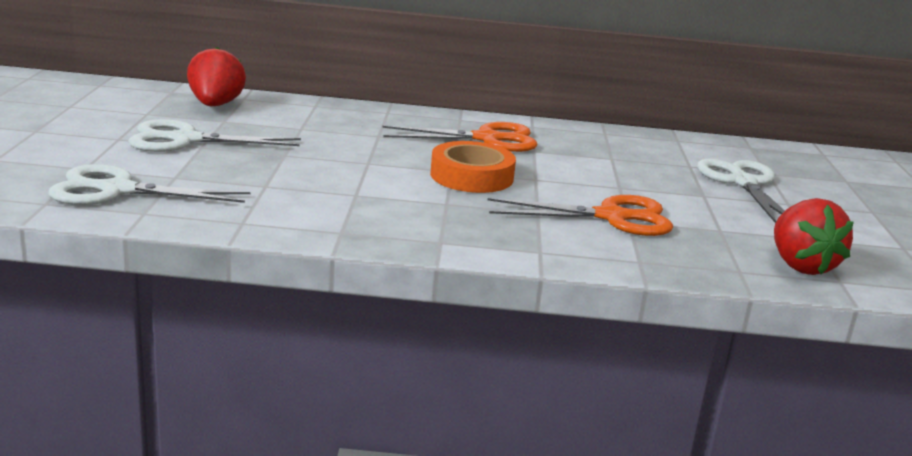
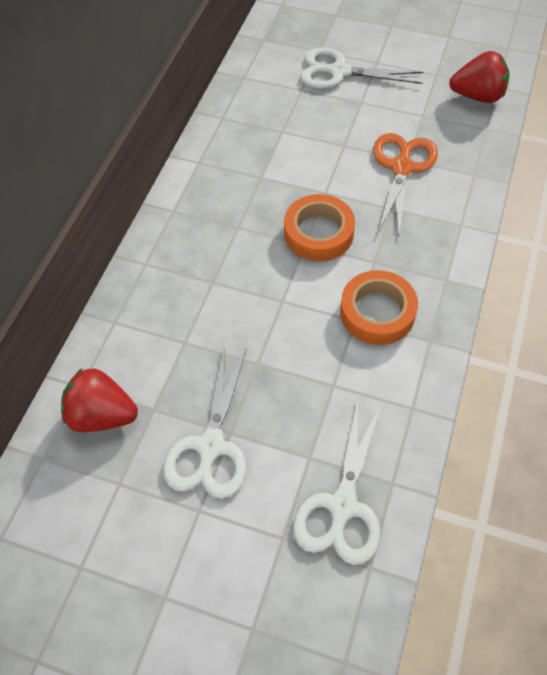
camera: 70 degrees left, 35 degrees up
orange scissors [382,122,538,152] -> none
none -> orange tape [340,270,418,345]

